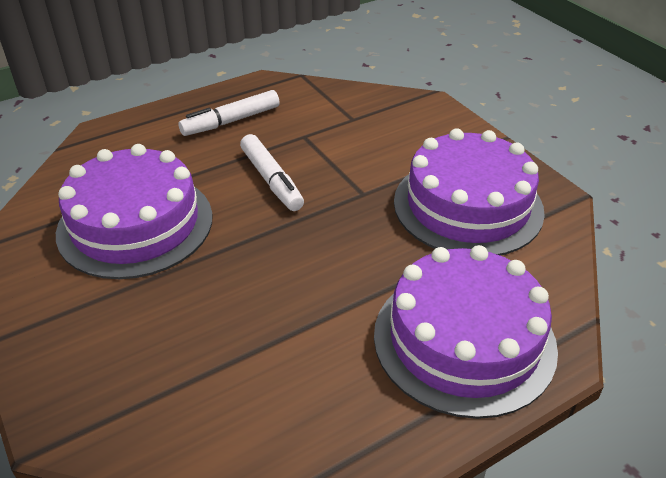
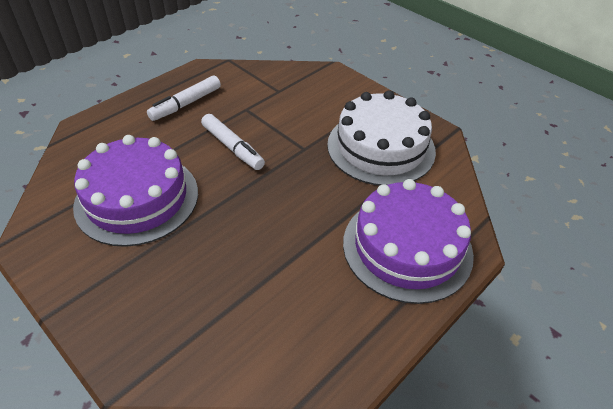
camera: 15 degrees left, 5 degrees up
purple cake [394,128,545,256] -> white cake [327,90,436,186]

